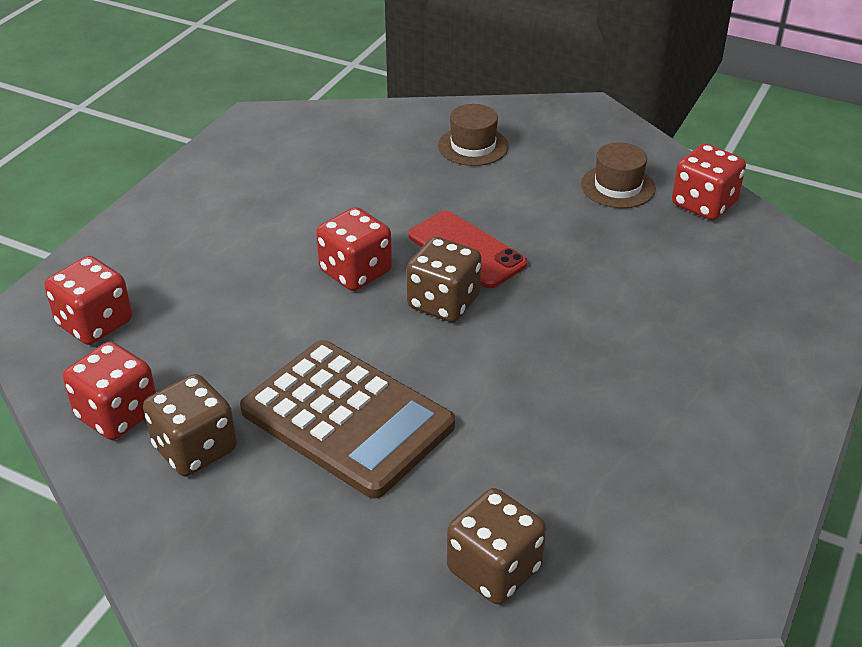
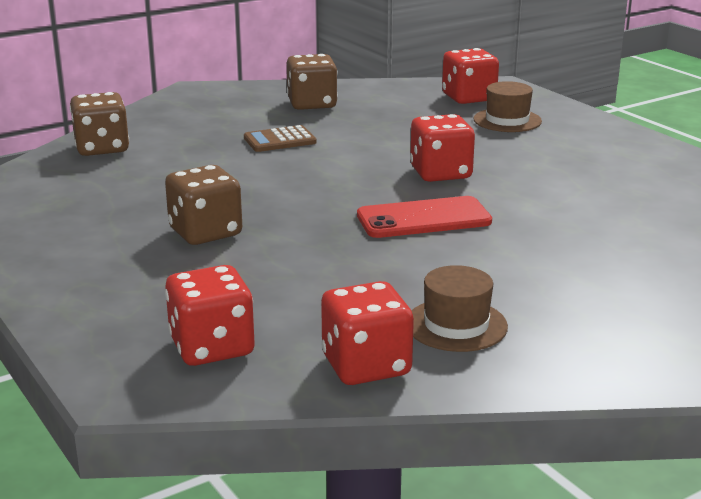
camera: 120 degrees right, 15 degrees down
red dice [63,342,156,440] -> red dice moved to [165,265,255,366]
brown calculator [240,340,455,499] -> brown calculator [244,125,317,152], size x0.46
brown dice [406,237,482,322] -> brown dice moved to [165,165,242,245]
brown hat [438,104,509,166] -> brown hat moved to [473,81,542,132]

